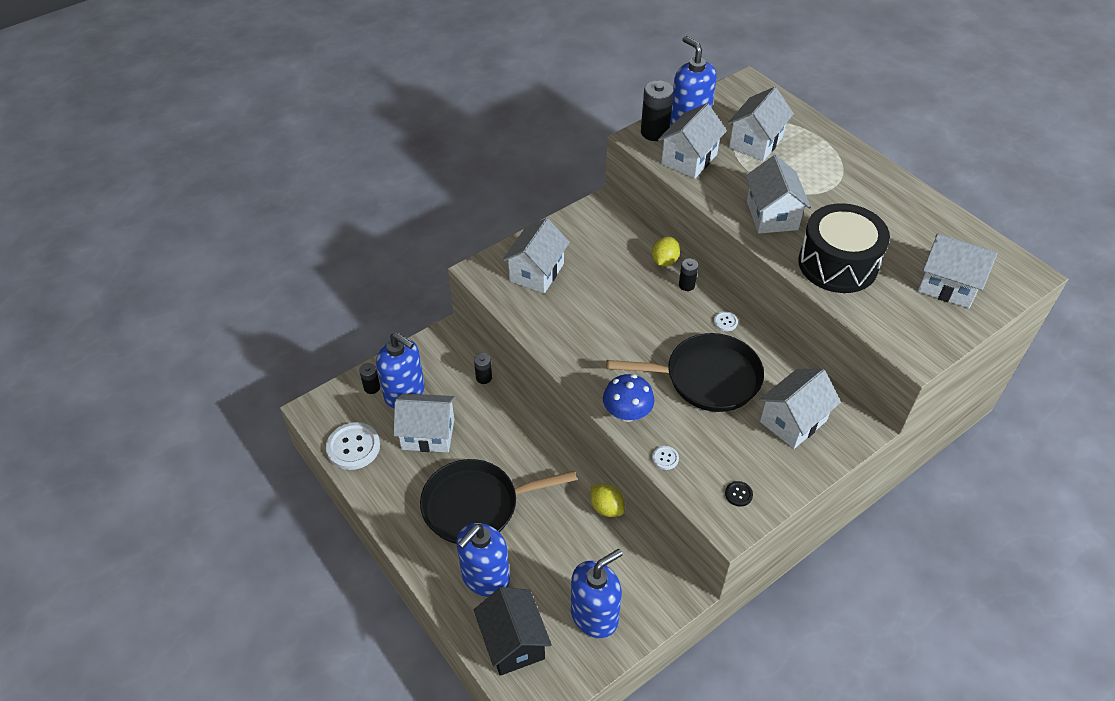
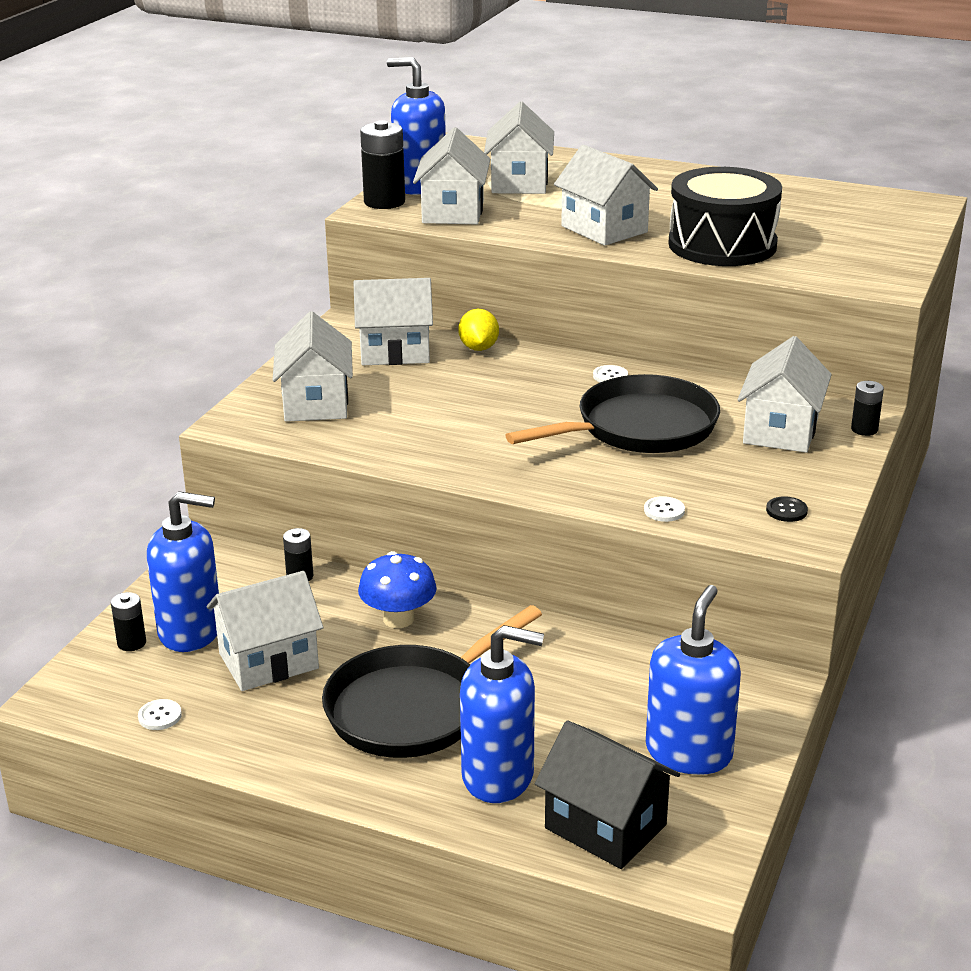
camera: 30 degrees left, 20 degrees down
white button [326,422,380,470] -> white button [138,699,182,730], size x0.46
blue soap dispenser [456,523,510,597] -> blue soap dispenser turned 90 degrees counterclockwise [460,625,544,803]
yellow lemon [590,484,625,517] -> none
blue mushroom [603,374,654,422] -> blue mushroom moved to [358,551,437,628]
black battery [679,258,698,291] -> black battery moved to [851,381,884,436]
white house [918,234,997,308] -> white house moved to [353,278,433,365]

